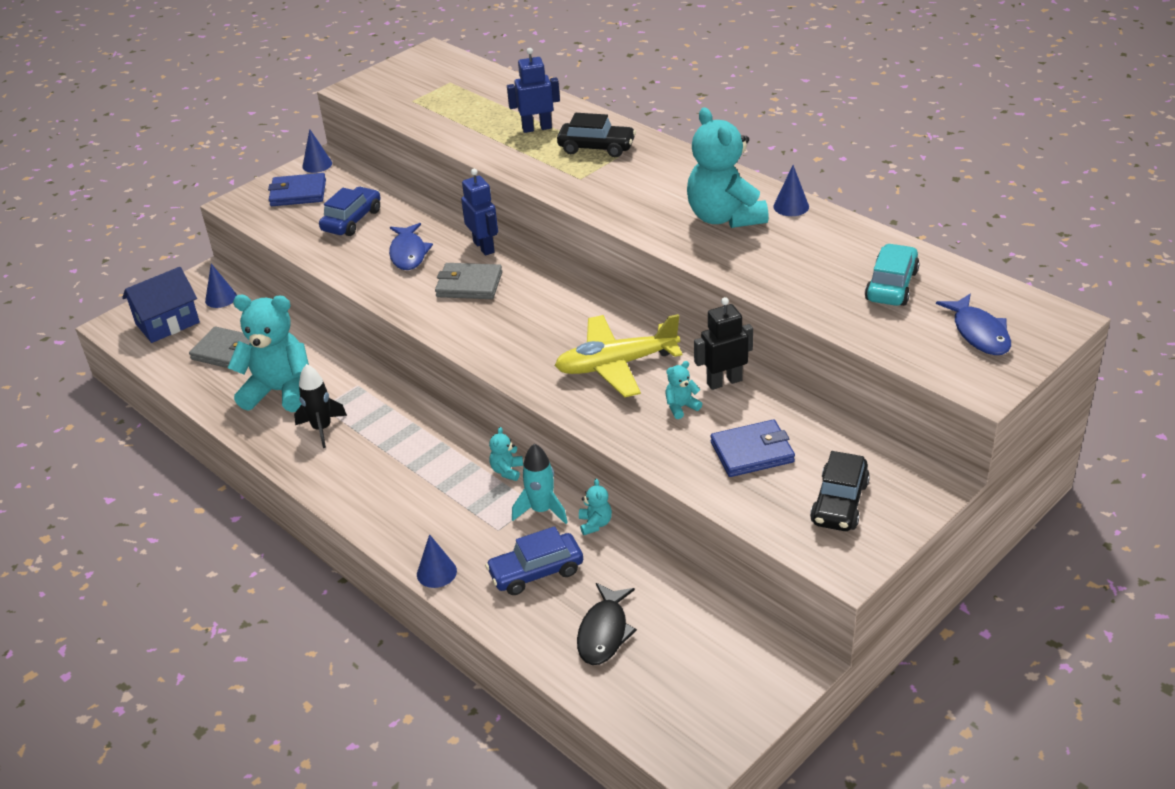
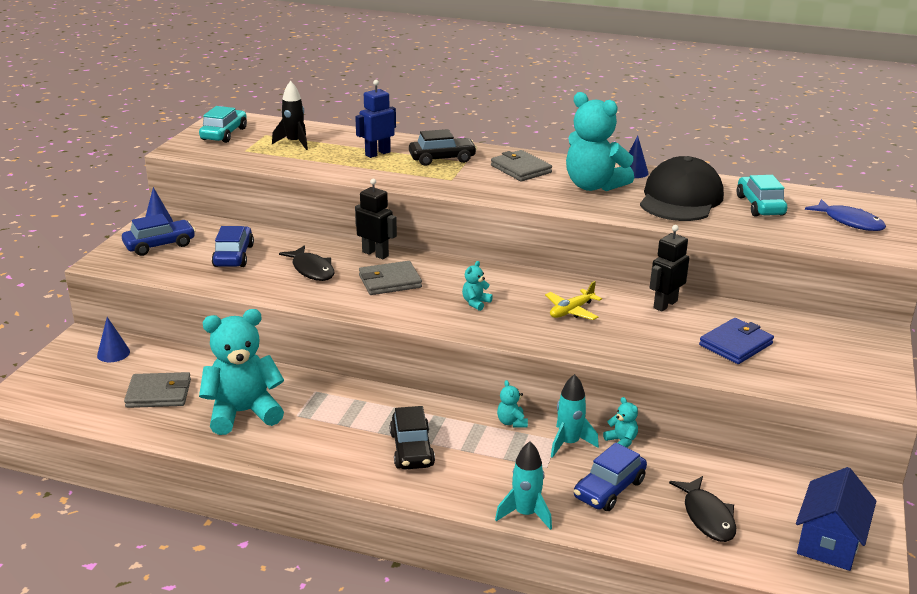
camera: 30 degrees left, 10 degrees down
blue house [122,267,200,343] -> blue house moved to [796,467,876,571]
blue wallet [268,173,326,206] -> blue car [122,214,196,256]
black rocket [294,364,347,448] -> black rocket moved to [272,81,308,150]
blue fish [389,223,433,270] -> black fish [279,245,334,281]
blue cone [417,534,457,588] -> turquoise rocket [495,442,552,530]
blue robot [461,169,498,256] -> black robot [355,179,397,259]
yellow plane [555,314,683,398] -> yellow plane [545,281,602,320], size x0.56
turquoise teddy bear [666,361,702,419] -> turquoise teddy bear moved to [462,261,493,311]
black car [810,451,870,531] -> black car moved to [390,406,435,470]
none -> turquoise car [199,106,247,143]
none -> grey wallet [491,150,552,181]
none -> black cap [640,156,724,221]

